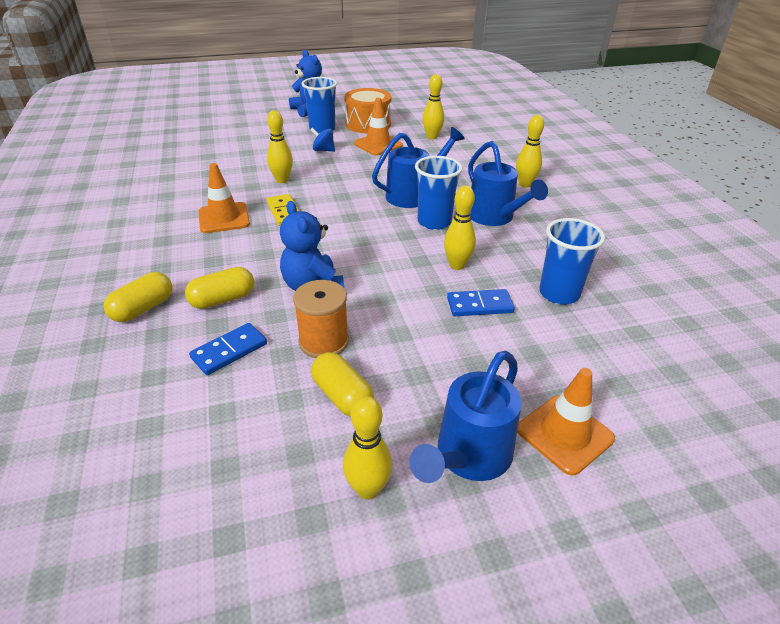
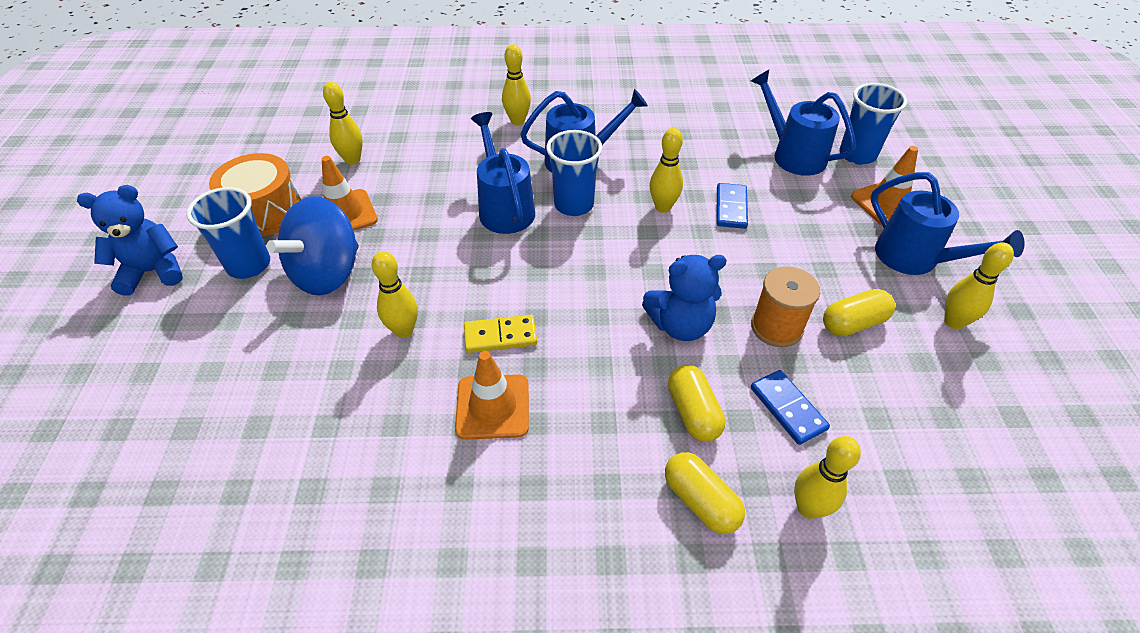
camera: 75 degrees left, 10 degrees up
blue spinning top [310,128,335,152] -> blue spinning top [267,196,359,296], size x2.19
blue cup [539,218,605,305] -> blue cup moved to [840,83,907,165]
none -> blue watering can [751,70,856,176]
none -> yellow bowling pin [794,436,861,519]

